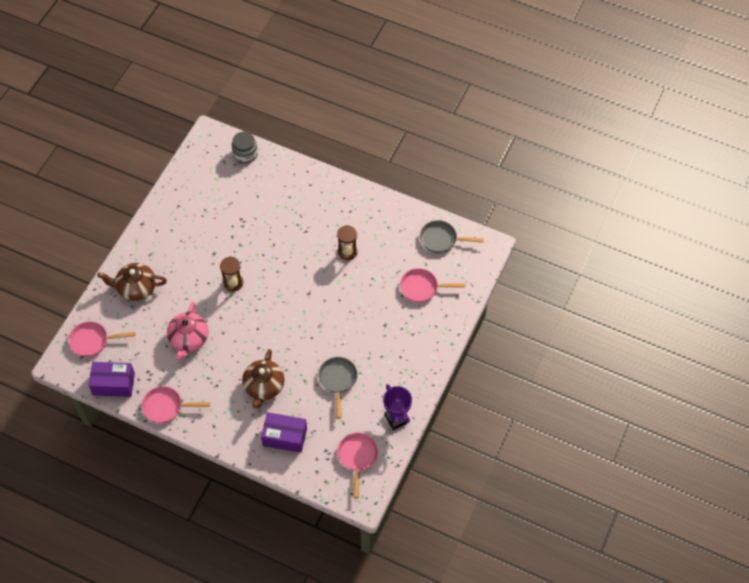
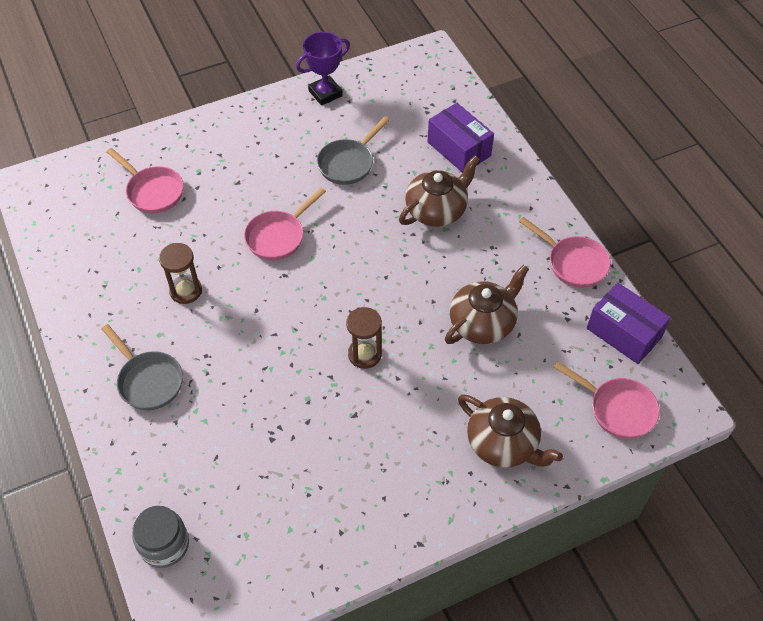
camera: 140 degrees left, 5 degrees down
pink teapot [167,302,208,360] -> brown teapot [445,265,529,344]
pink pan [338,433,378,498] -> pink pan moved to [244,187,326,260]
purple trophy [383,384,412,430] -> purple trophy turned 45 degrees clockwise [296,32,350,106]
grey pan [420,220,484,253] -> grey pan moved to [102,324,183,410]

